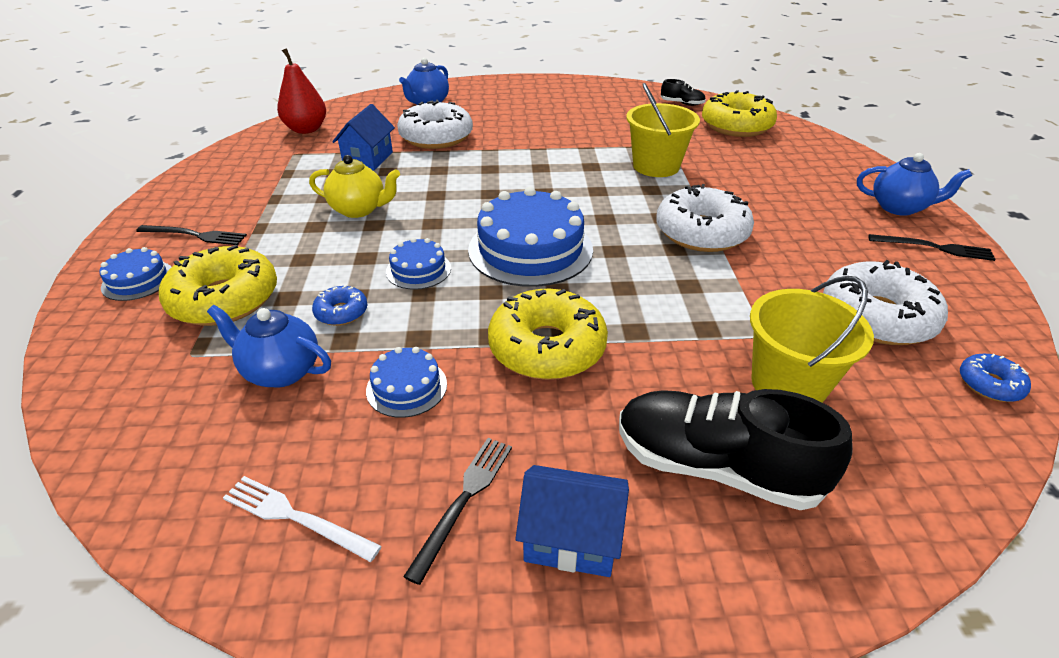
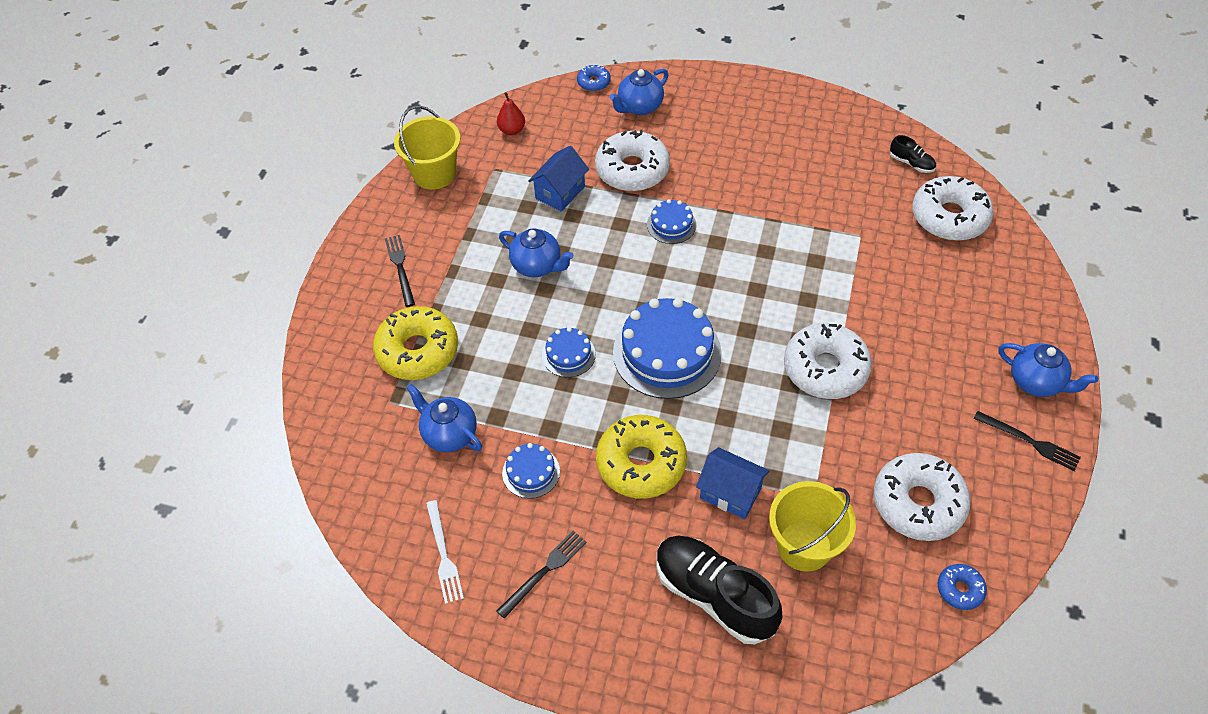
camera: 20 degrees right, 15 degrees up
blue cake [100,247,171,301] -> blue cake moved to [647,199,696,244]
black fork [136,225,247,245] -> black fork turned 135 degrees counterclockwise [385,235,415,307]
white fork [223,476,382,562] -> white fork turned 150 degrees counterclockwise [426,500,464,604]
red pear [277,48,326,134] -> red pear [497,92,525,135], size x0.62
yellow teapot [309,155,400,218] -> blue teapot [499,229,574,277]
blue donut [312,285,368,326] -> blue donut moved to [577,65,611,91]
blue house [516,465,629,577] -> blue house moved to [696,447,770,519]
yellow bucket [626,83,700,177] -> yellow bucket moved to [394,106,460,190]
yellow donut [702,90,777,137] -> white donut [912,176,993,241]

